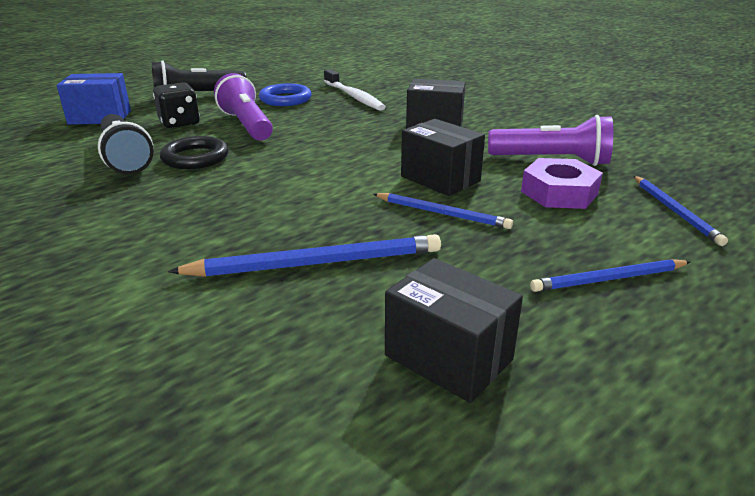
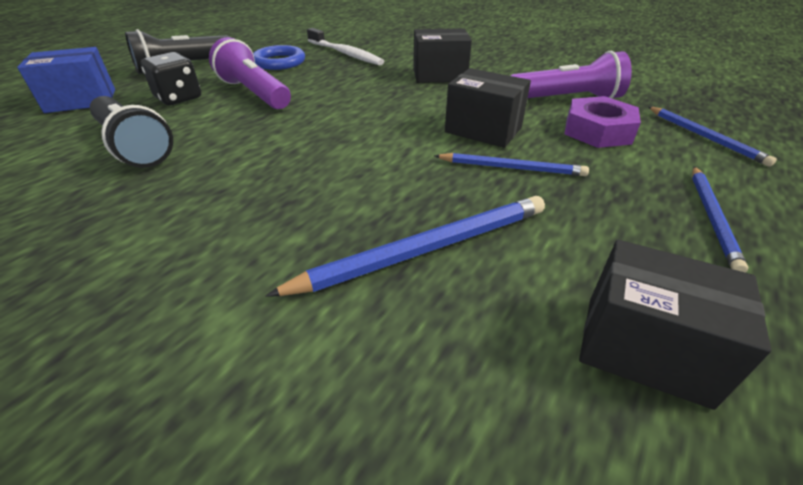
camera: 15 degrees left, 10 degrees up
black ring [160,136,229,169] -> none
blue pencil [530,259,690,292] -> blue pencil turned 45 degrees counterclockwise [692,167,748,273]

